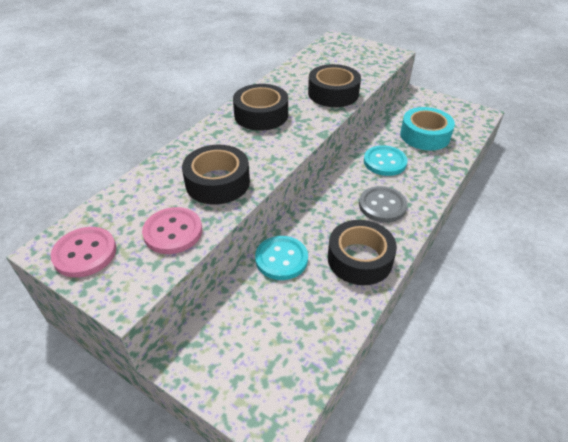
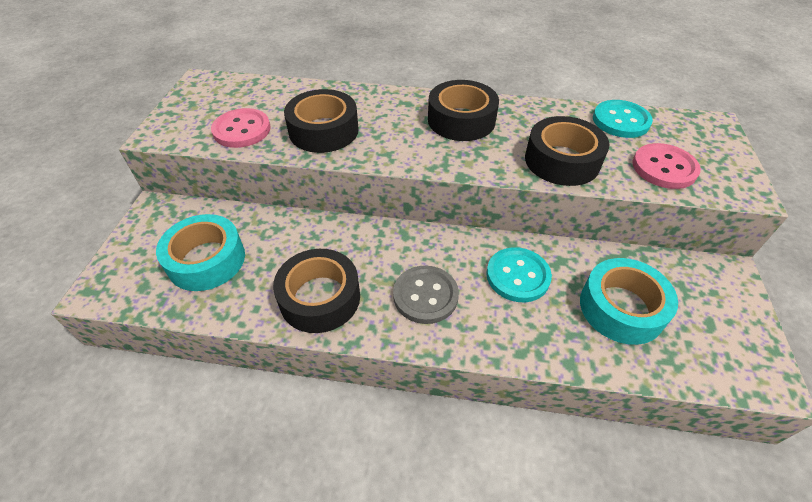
camera: 65 degrees right, 5 degrees up
pink button [50,227,116,277] -> pink button moved to [632,143,701,189]
turquoise button [255,236,308,280] -> turquoise button moved to [593,100,653,138]
none -> turquoise tape [156,214,245,291]

